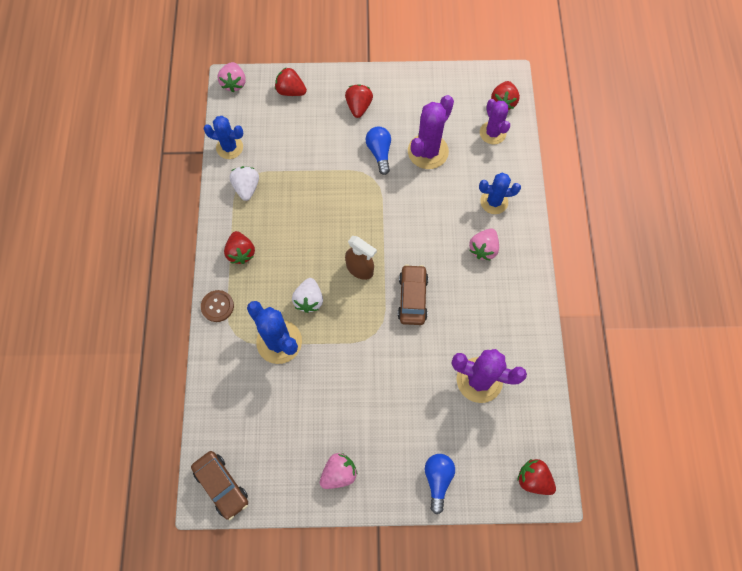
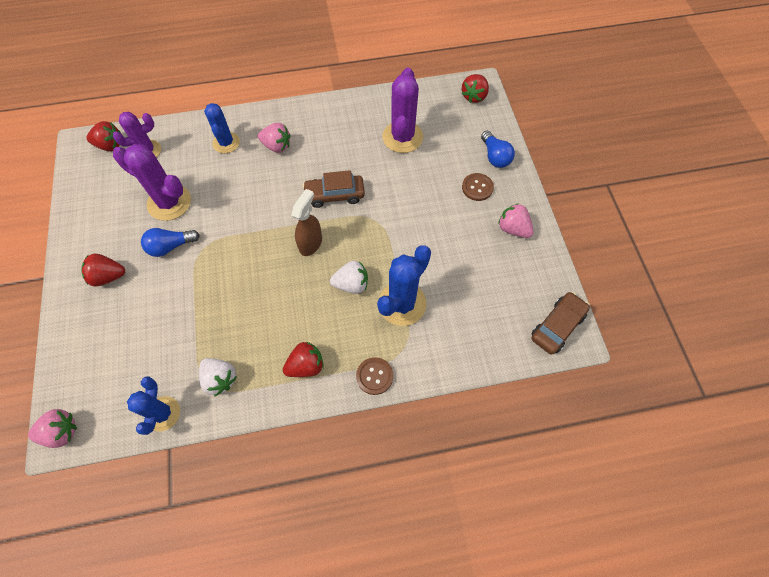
camera: 100 degrees left, 5 degrees down
white strawberry [230,166,259,201] -> white strawberry turned 120 degrees counterclockwise [199,358,237,396]
red strawberry [275,68,307,96] -> none
blue light bulb [425,454,455,514] -> blue light bulb turned 105 degrees counterclockwise [481,131,515,168]
none -> brown button [462,173,494,201]

